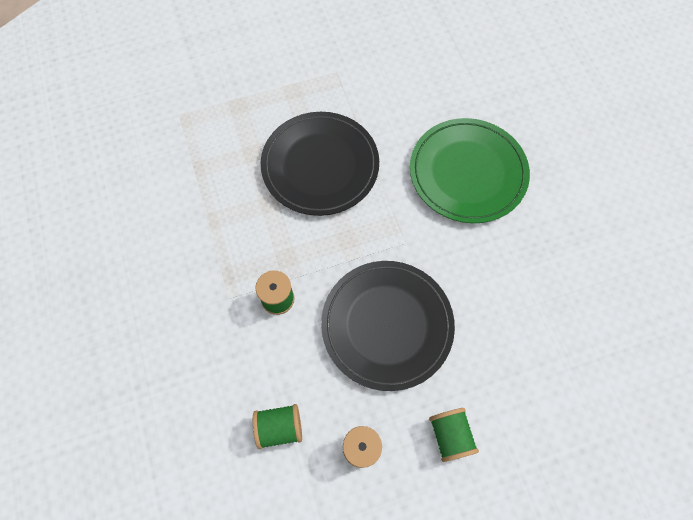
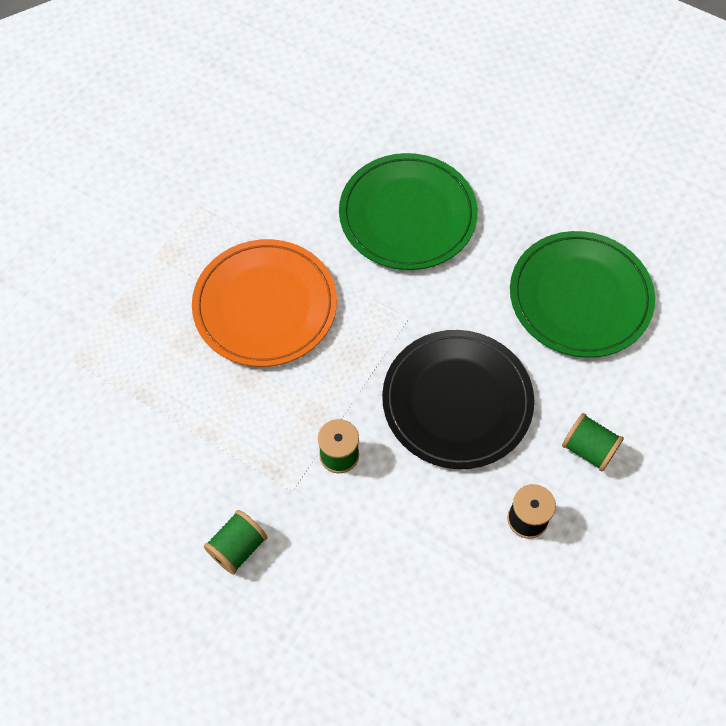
camera: 40 degrees left, 5 degrees down
green spool [253,404,302,449] -> green spool moved to [204,510,267,575]
black plate [261,112,379,216] -> orange plate [192,239,337,367]
none -> green plate [510,231,655,358]

